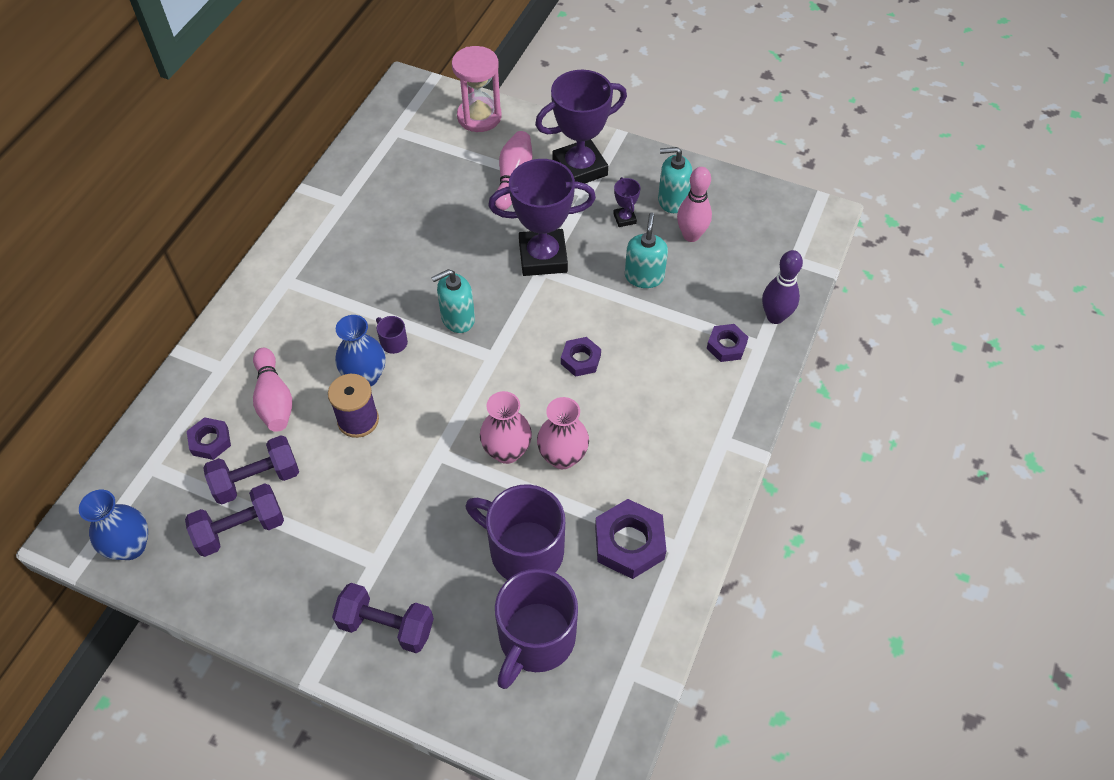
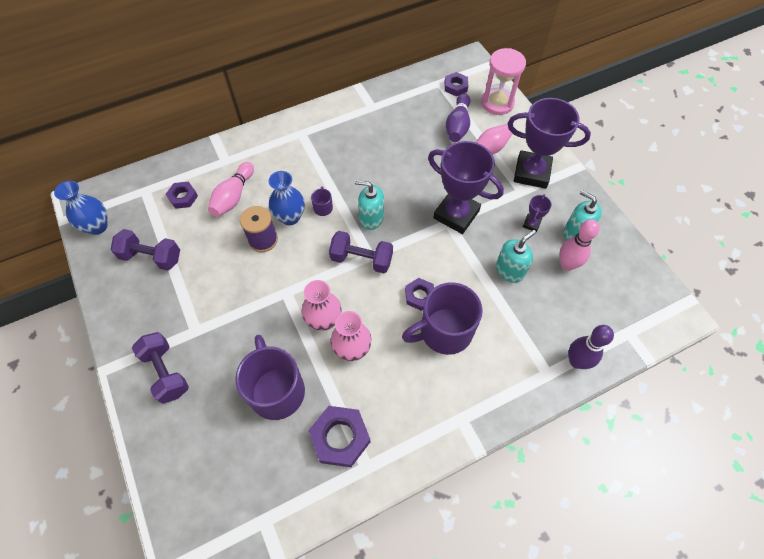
camera: 40 degrees right, 5 degrees up
purple dumbbell [203,435,299,504] -> purple dumbbell moved to [329,231,393,273]
purple mug [495,569,578,689] -> purple mug moved to [402,282,483,355]
purple nut [707,324,748,362] -> purple nut moved to [445,72,468,96]
none -> purple bowling pin [446,93,470,142]

